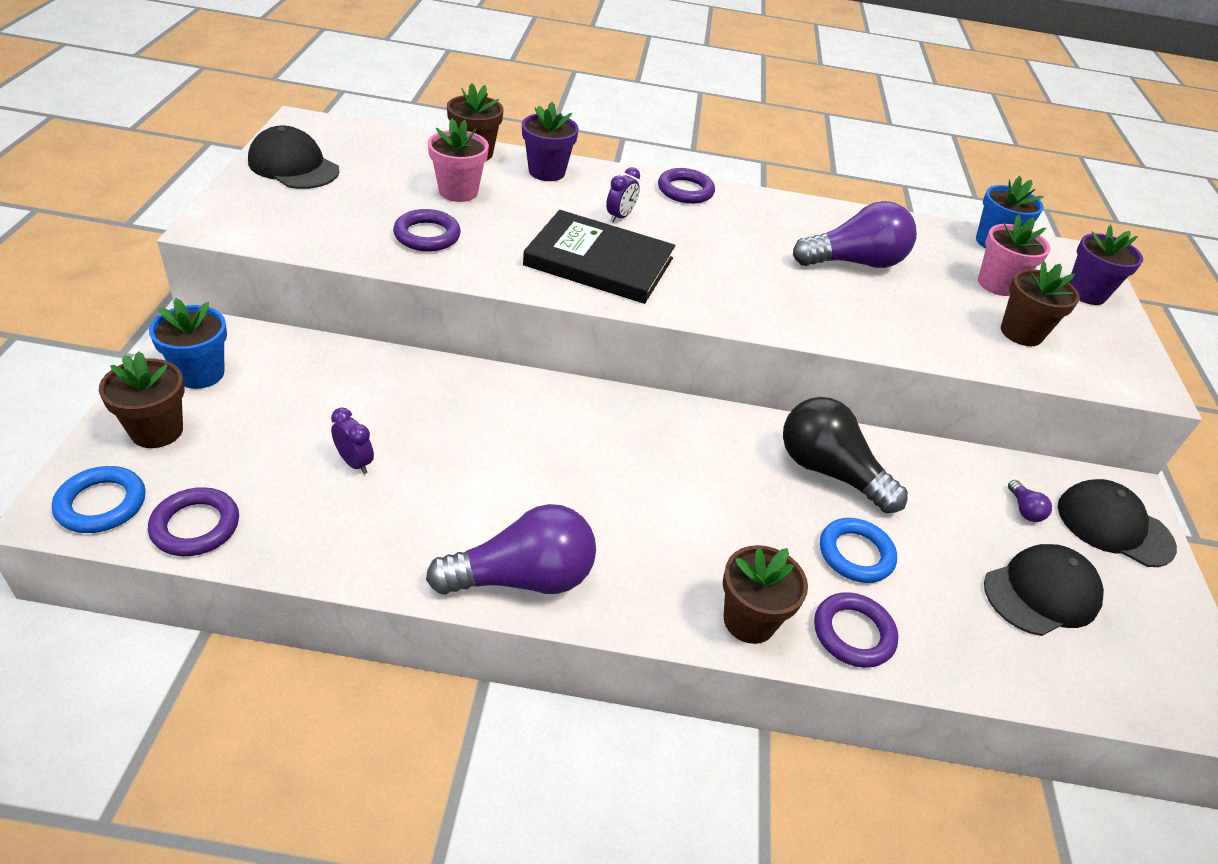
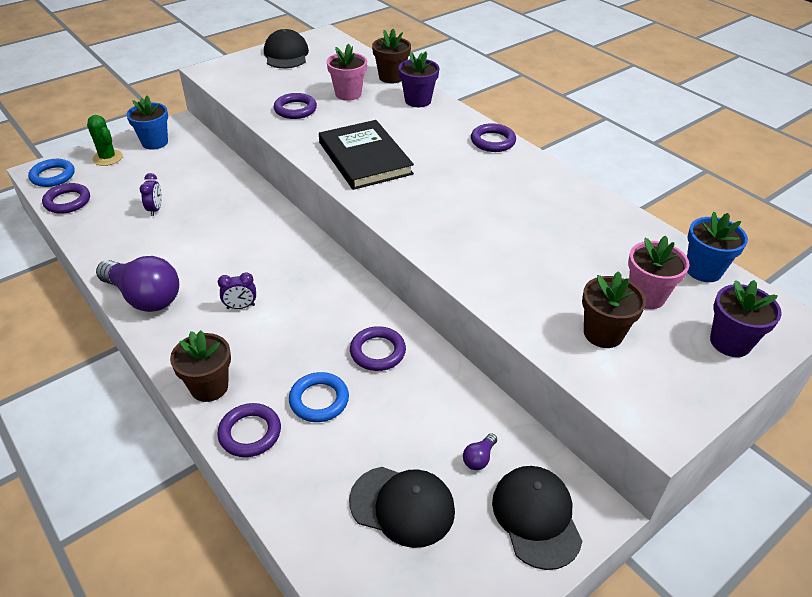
camera: 50 degrees right, 0 degrees up
brown flower pot [99,351,185,448] -> green cactus [87,115,123,166]
purple clock [606,167,640,222] -> purple clock moved to [218,272,256,309]
black light bulb [783,397,908,513] -> purple ring [350,326,406,371]
purple light bulb [793,201,917,268] -> none

